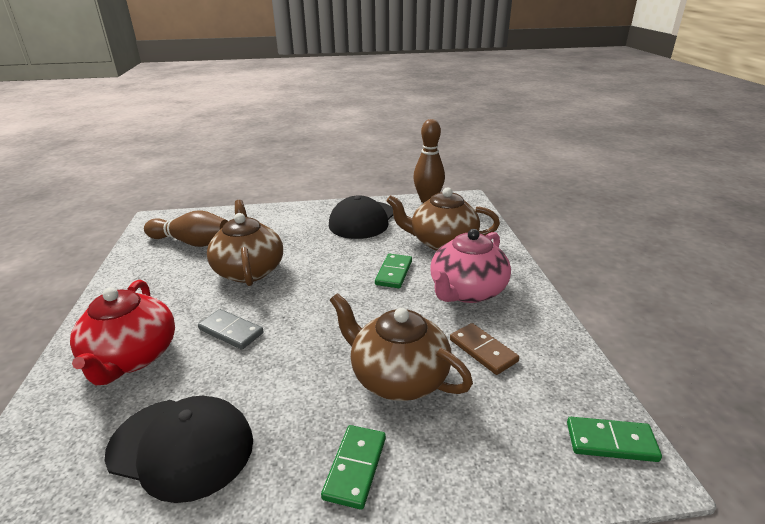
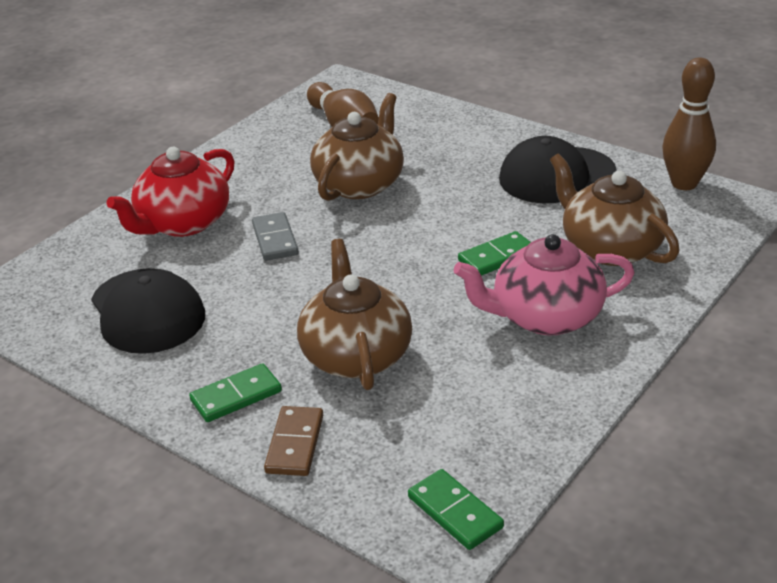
camera: 45 degrees right, 5 degrees up
brown domino [450,323,519,375] -> brown domino moved to [264,406,323,476]

